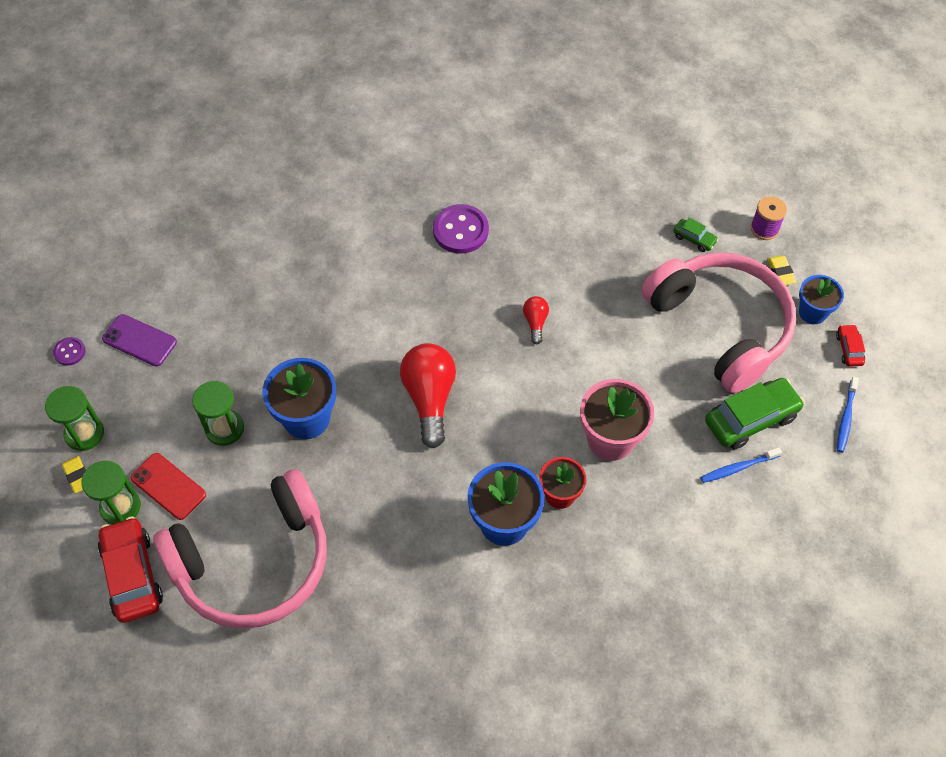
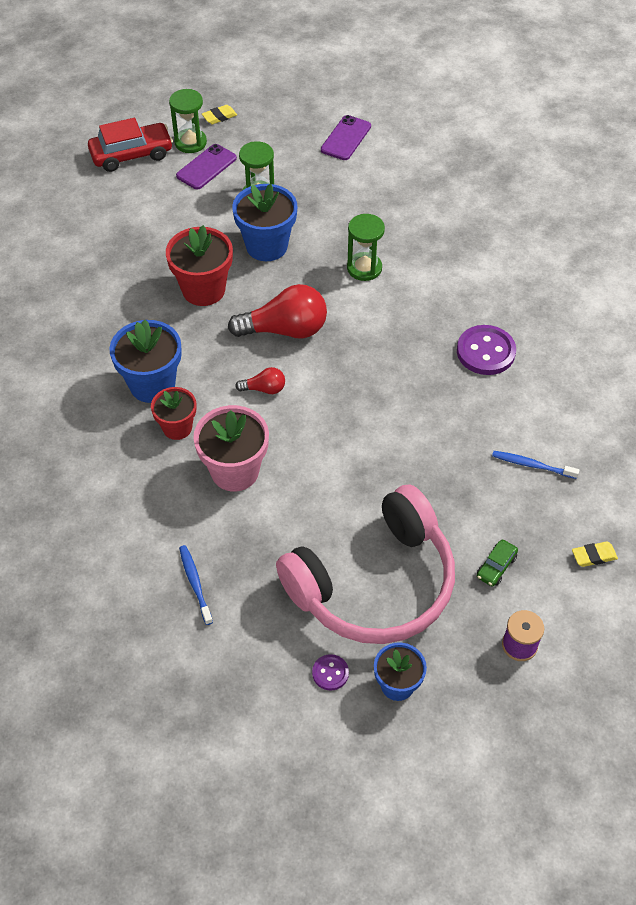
camera: 90 degrees right, 5 degrees down
green hourglass [45,386,104,451] -> green hourglass moved to [347,214,385,281]
purple button [53,337,86,366] -> purple button moved to [312,654,349,690]
red phone [130,453,206,520] -> purple phone [176,144,237,189]
pink headphones [153,469,327,629] -> none
red light bulb [523,296,549,344] -> red light bulb moved to [235,367,285,394]
green car [705,378,805,449] -> none
yellow eraser [767,256,797,285] -> yellow eraser moved to [572,542,618,567]
red car [836,324,865,367] -> none
blue toothbrush [837,377,859,452] -> blue toothbrush moved to [492,451,579,479]
none -> red flower pot [166,225,233,306]

